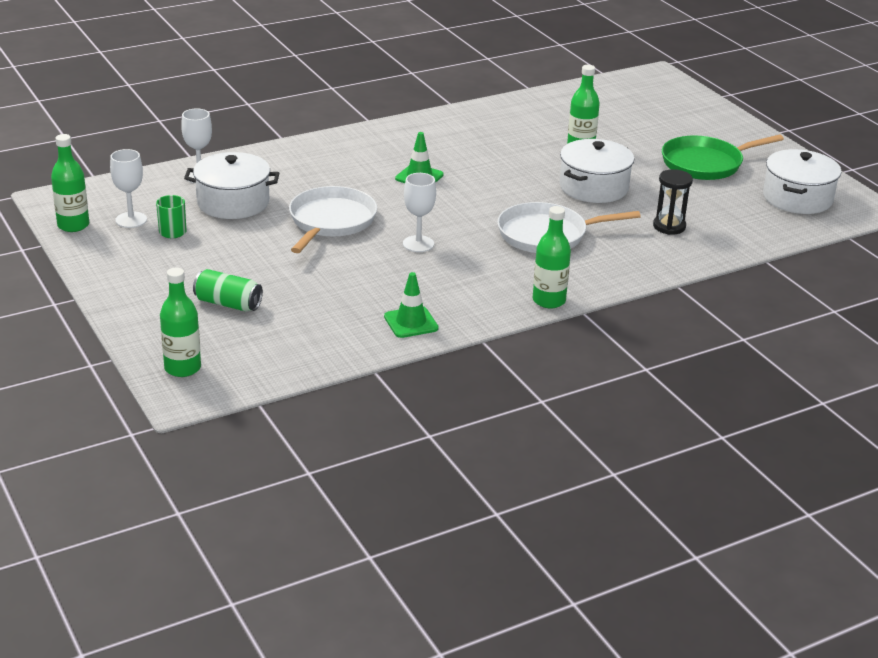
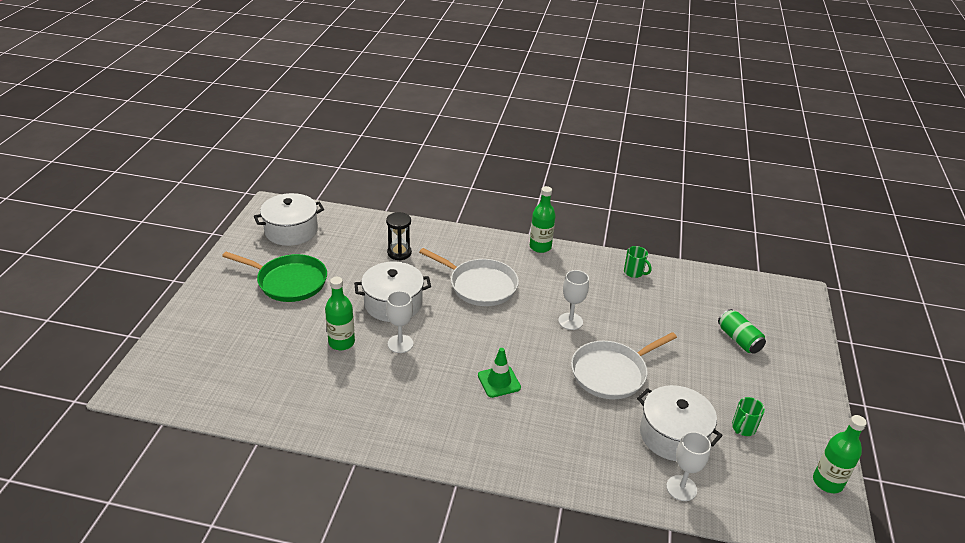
camera: 140 degrees left, 5 degrees up
white goblet [110,149,147,228] -> white goblet moved to [386,291,413,353]
green bottle [160,268,201,377] -> none
green traffic cone [384,272,439,338] -> green mug [624,246,652,278]

